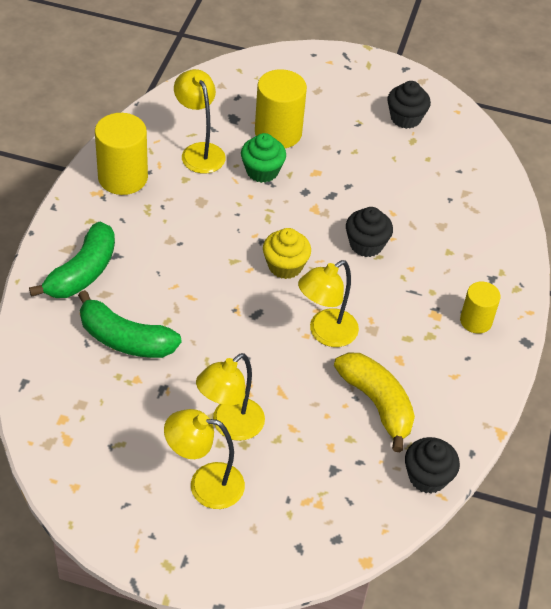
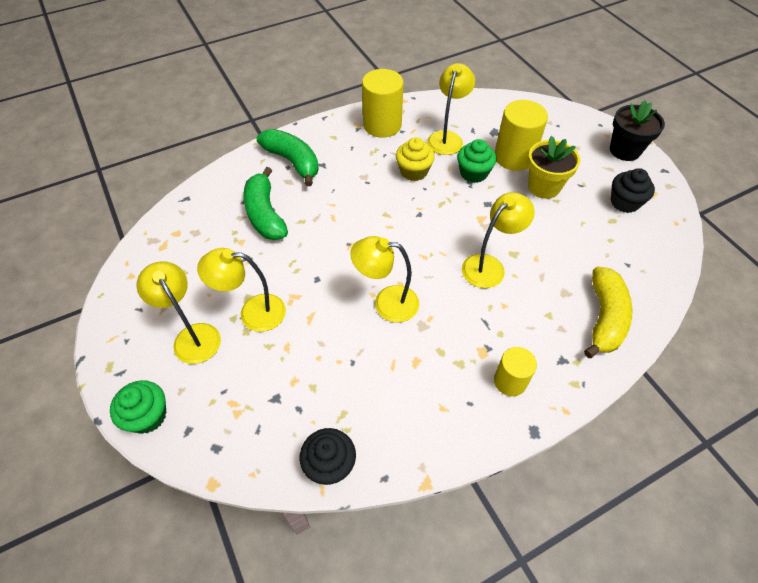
camera: 50 degrees right, 5 degrees up
green banana [29,222,115,298] -> green banana turned 120 degrees counterclockwise [257,129,319,186]
yellow cupcake [263,228,311,279] -> yellow cupcake moved to [396,137,435,181]
yellow banana [334,352,415,452] -> yellow banana moved to [584,266,632,358]
black cupcake [346,207,393,257] -> yellow lamp [462,192,535,288]
none -> green cupcake [110,380,166,434]
none -> yellow flower pot [528,136,580,199]
none -> black flower pot [610,100,665,161]

